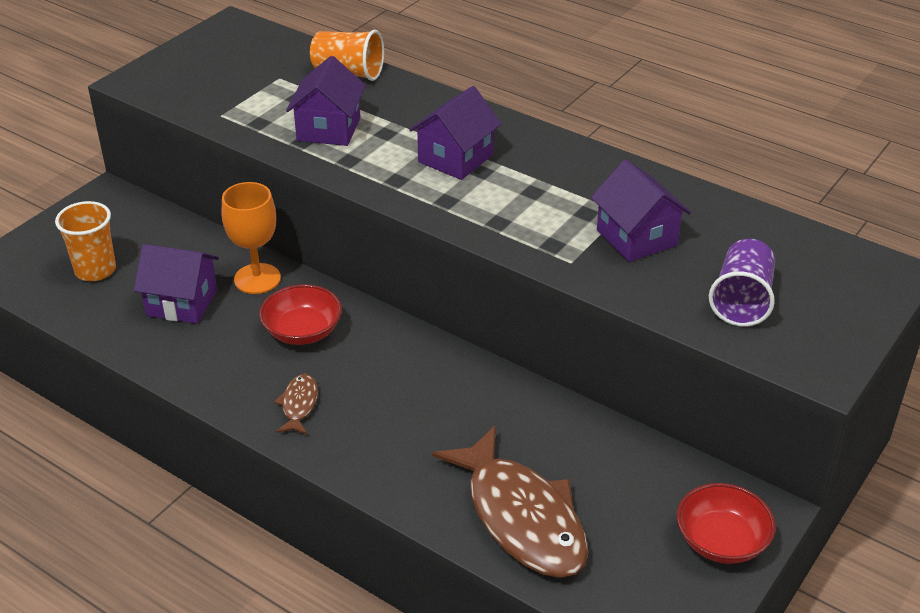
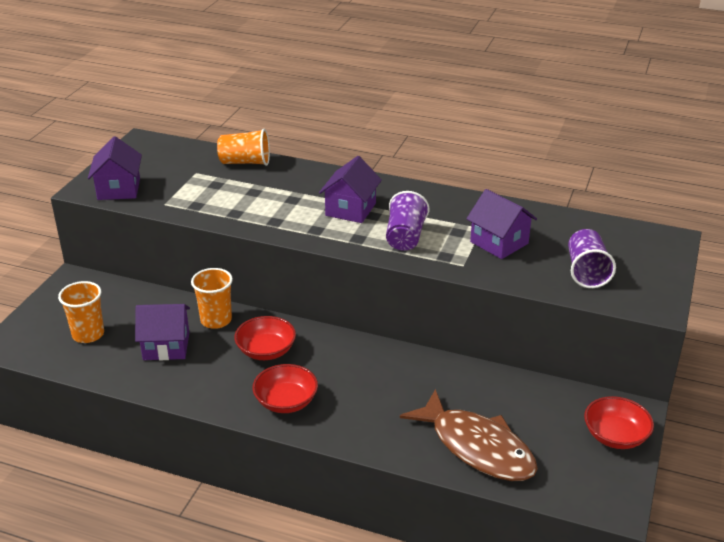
camera: 15 degrees left, 5 degrees down
orange goblet [222,182,281,294] -> orange cup [191,268,233,329]
brown fish [274,374,318,434] -> red bowl [252,364,318,413]
purple house [286,56,366,146] -> purple house moved to [88,136,142,200]
none -> purple cup [386,191,429,251]

